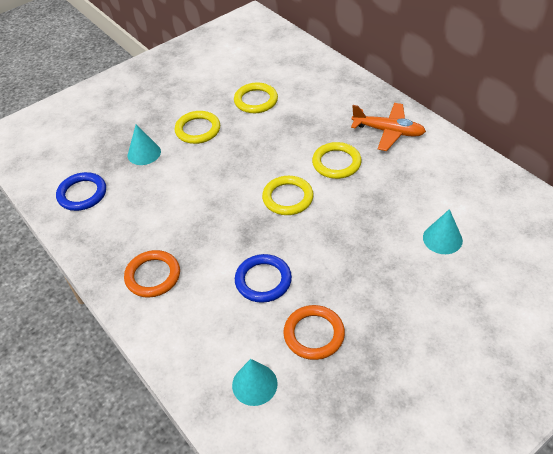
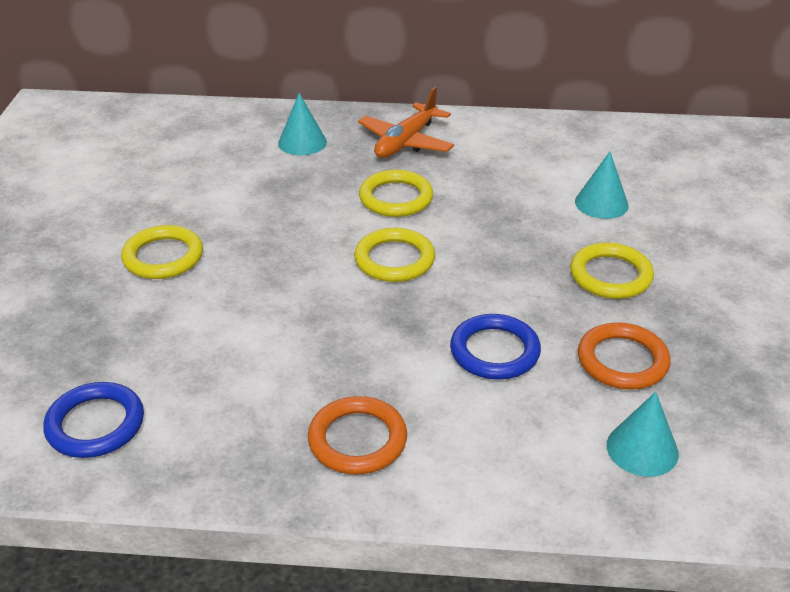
camera: 50 degrees left, 10 degrees down
turquoise cone [128,125,161,165] -> turquoise cone moved to [278,93,327,155]
yellow ring [234,83,278,113] -> yellow ring moved to [570,242,654,299]
orange plane [351,103,426,151] -> orange plane turned 150 degrees clockwise [358,87,454,158]

